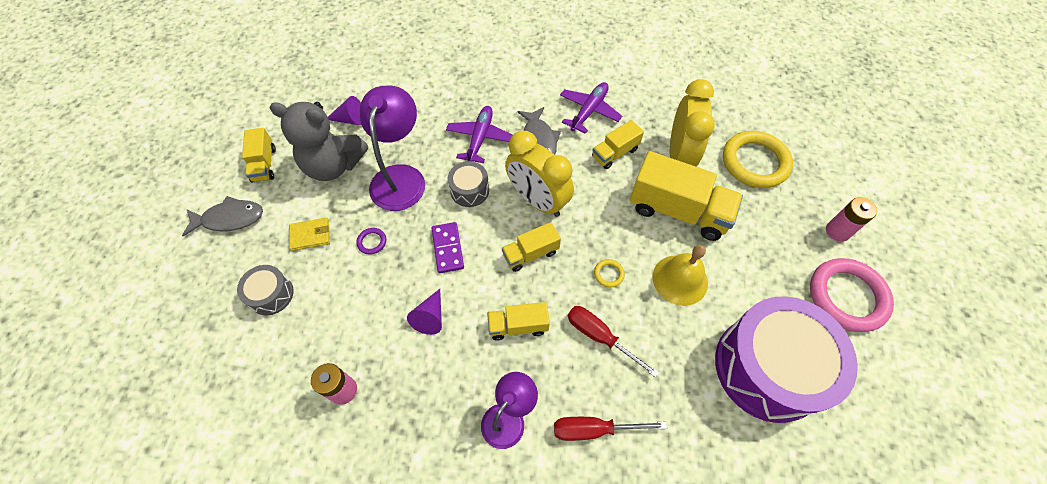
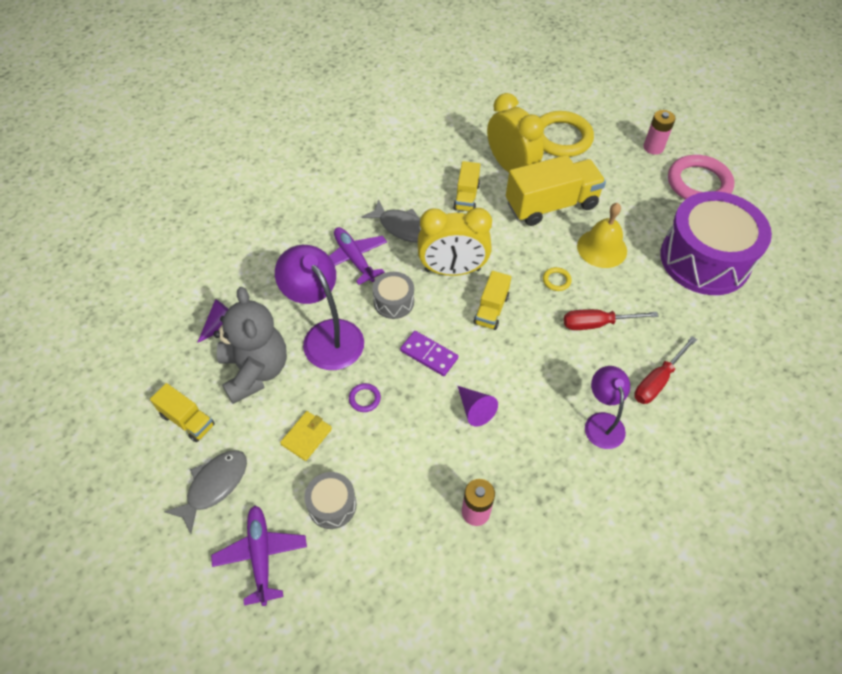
camera: 45 degrees left, 5 degrees down
grey teddy bear [270,102,368,181] -> grey teddy bear turned 75 degrees counterclockwise [214,287,287,404]
yellow truck [487,302,550,341] -> none
purple plane [560,82,622,134] -> purple plane moved to [211,505,307,606]

